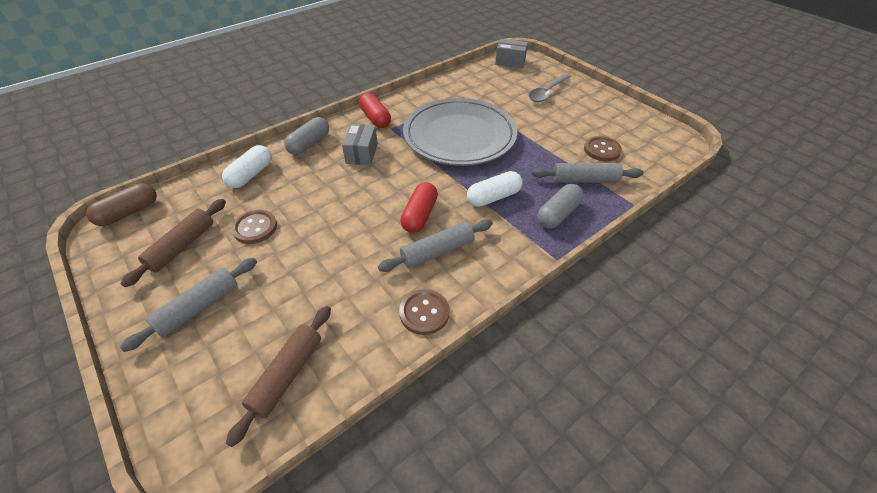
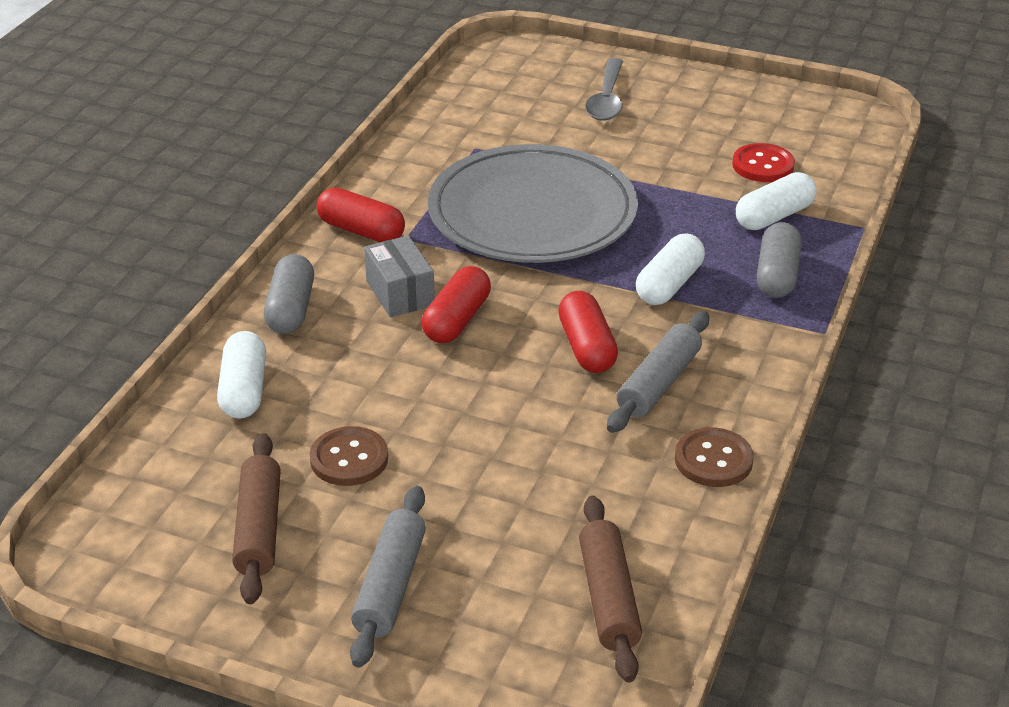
camera: 30 degrees left, 10 degrees down
brown capsule [86,183,157,226] -> none
grey box [495,39,528,68] -> none
grey rolling pin [532,163,643,183] -> white capsule [736,172,816,230]
brown button [584,136,622,161] -> red button [732,143,795,182]
none -> red capsule [422,266,491,343]

